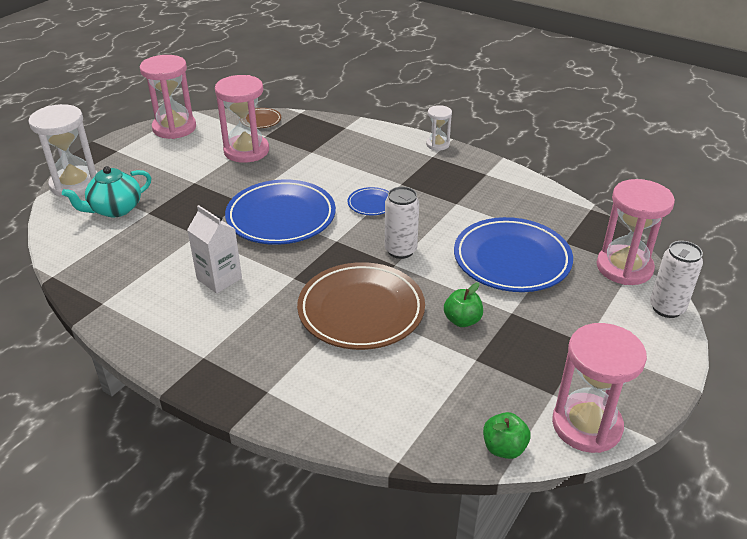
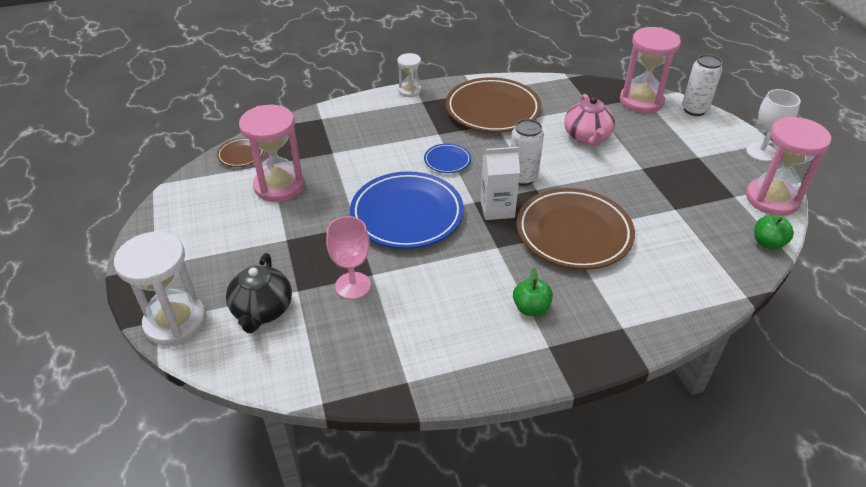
camera: 50 degrees left, 5 degrees up
turquoise teapot [62,166,151,217] -> black teapot [226,253,292,333]
pink hourglass [140,55,196,139] -> none
white carton [187,205,242,294] -> white carton moved to [480,147,520,220]
green apple [444,283,483,327] -> green apple moved to [513,267,553,316]
blue plate [454,217,573,292] -> pink teapot [564,94,615,146]
none -> pink goblet [326,216,371,299]
none -> brown plate [446,77,542,133]
none -> white goblet [746,89,801,162]

